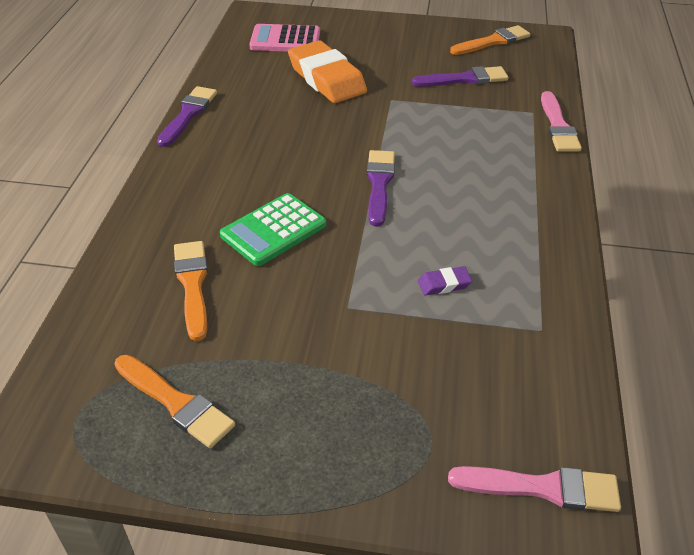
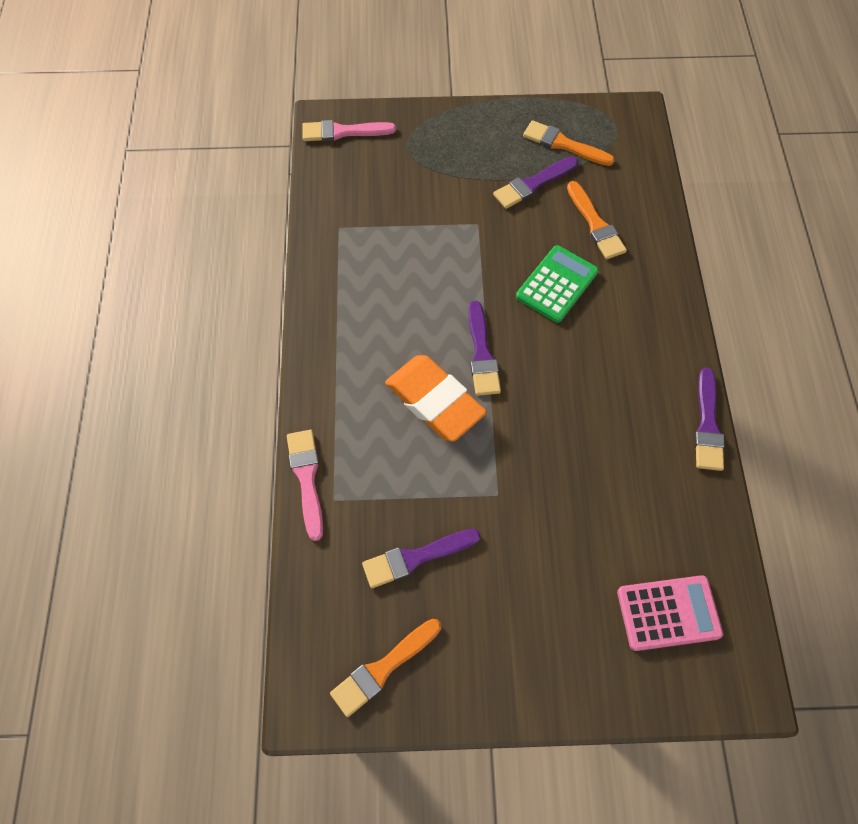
camera: 170 degrees right, 20 degrees up
orange eraser [288,40,367,103] -> orange eraser moved to [385,355,487,442]
purple eraser [418,266,472,295] -> none
none -> purple brush [493,157,578,209]

